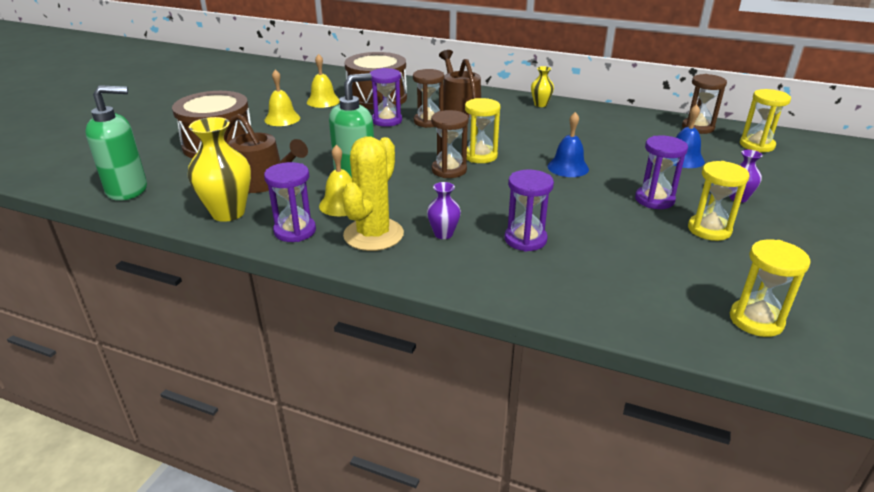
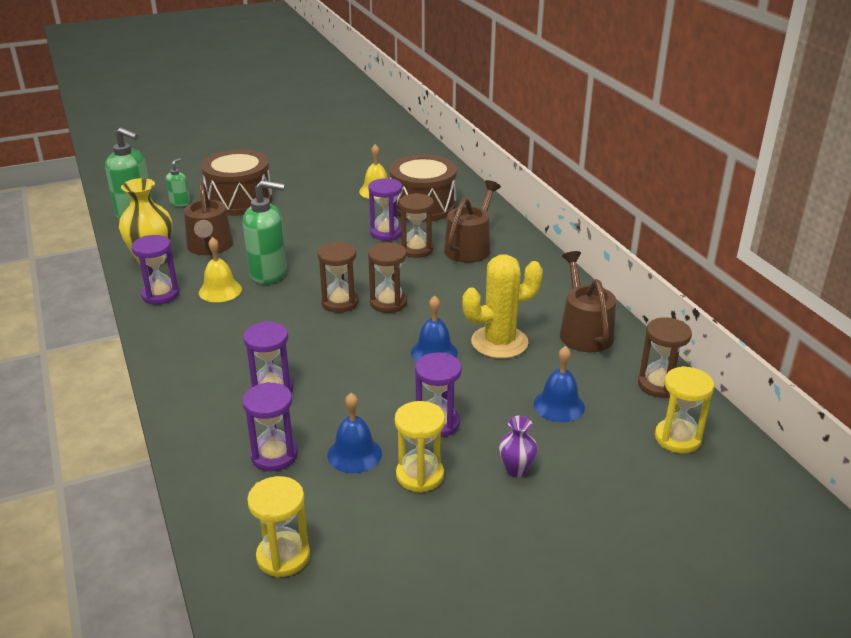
camera: 45 degrees right, 0 degrees up
yellow bell [264,69,300,126] -> none
yellow cactus [342,136,404,251] -> yellow cactus moved to [462,254,543,359]
purple vase [427,182,461,239] -> none
yellow hourglass [465,98,501,163] -> brown hourglass [368,242,407,313]
yellow vase [531,66,554,107] -> none
none -> green soap dispenser [166,158,190,207]
none -> purple hourglass [242,382,298,471]
none -> blue bell [327,393,382,473]
none -> brown watering can [560,251,616,352]

